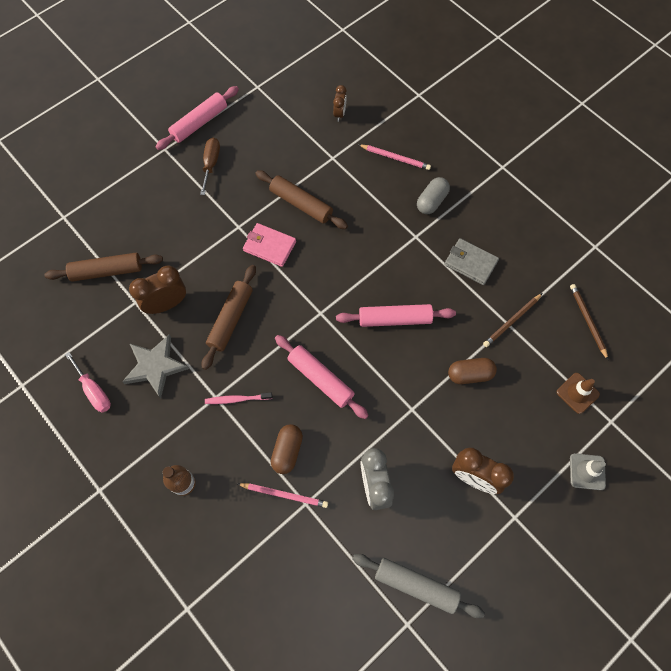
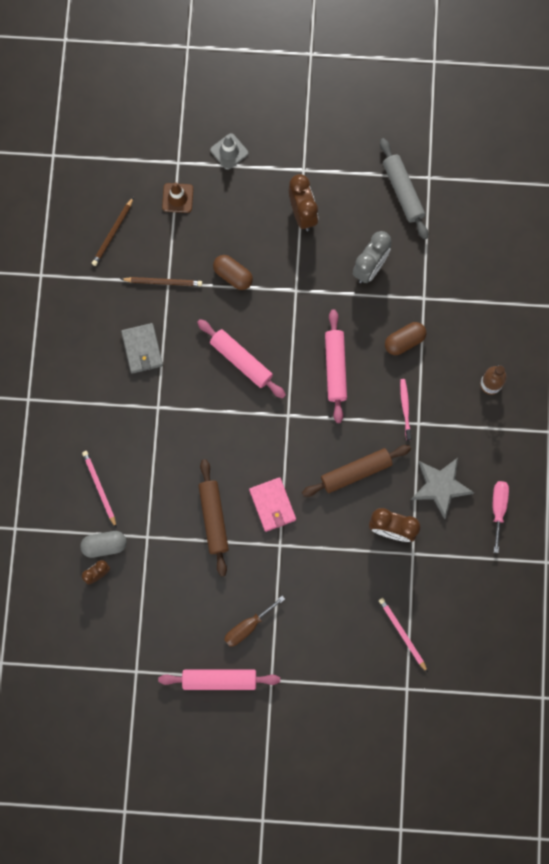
camera: 135 degrees left, 10 degrees up
brown rolling pin [44,253,163,282] -> none
pink toothbrush [205,393,272,404] -> pink toothbrush turned 135 degrees counterclockwise [400,379,412,441]
pink pencil [237,483,328,508] -> pink pencil moved to [379,598,428,673]
grey capsule [417,177,450,214] -> grey capsule moved to [80,531,127,558]

